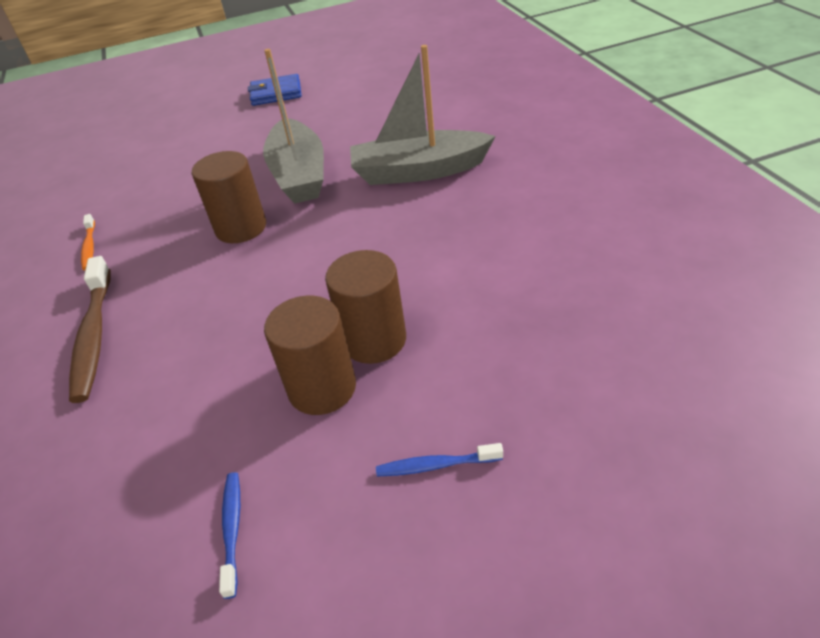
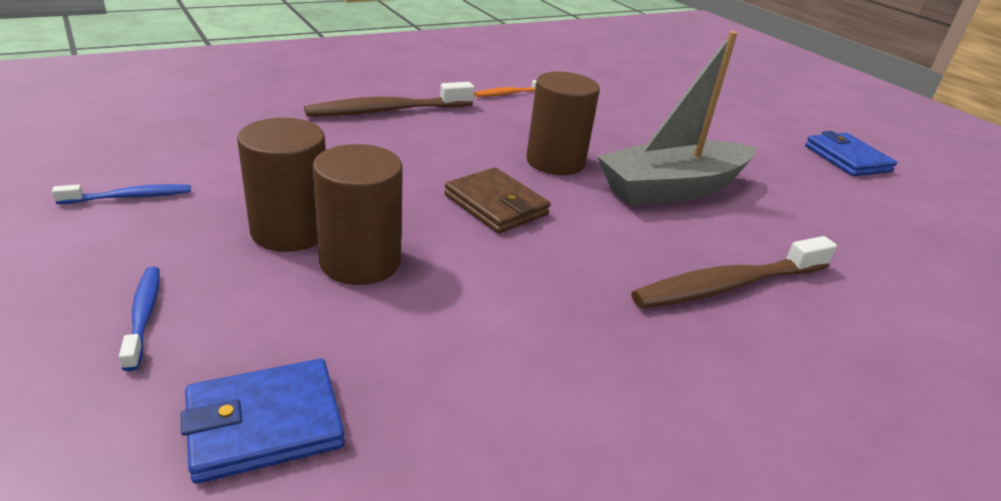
camera: 70 degrees right, 10 degrees down
grey boat [350,45,496,185] -> brown toothbrush [631,236,837,309]
none -> blue wallet [181,359,345,484]
none -> brown wallet [444,167,551,233]

